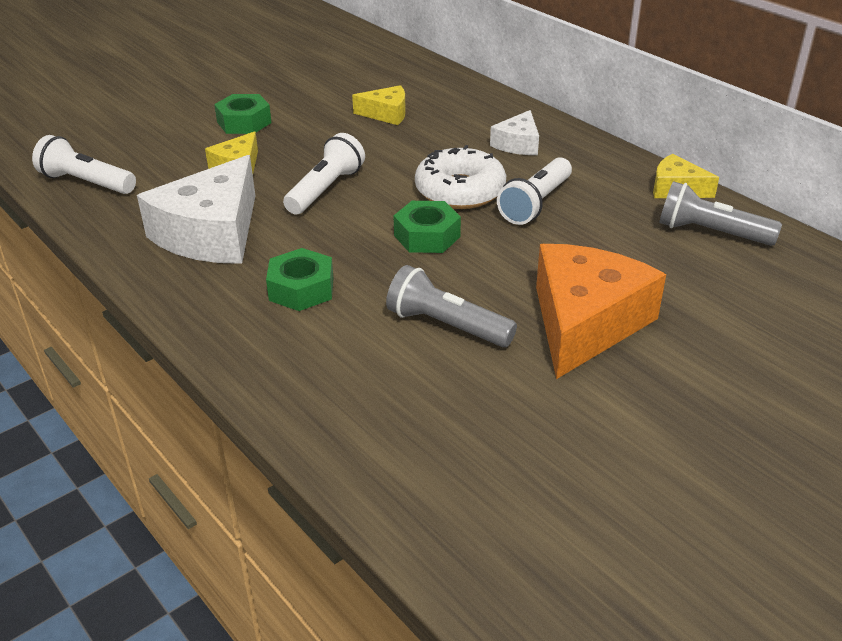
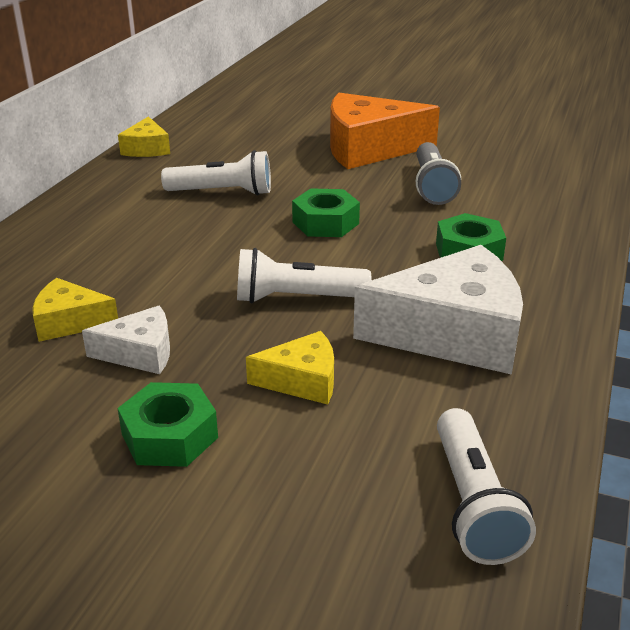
camera: 120 degrees left, 5 degrees down
yellow cheese [352,85,406,125] -> yellow cheese turned 60 degrees counterclockwise [32,278,118,342]
white donut [415,145,506,209] -> none
white cheese [490,110,539,155] -> white cheese moved to [82,306,170,374]
grey flashlight [659,181,782,246] -> none

